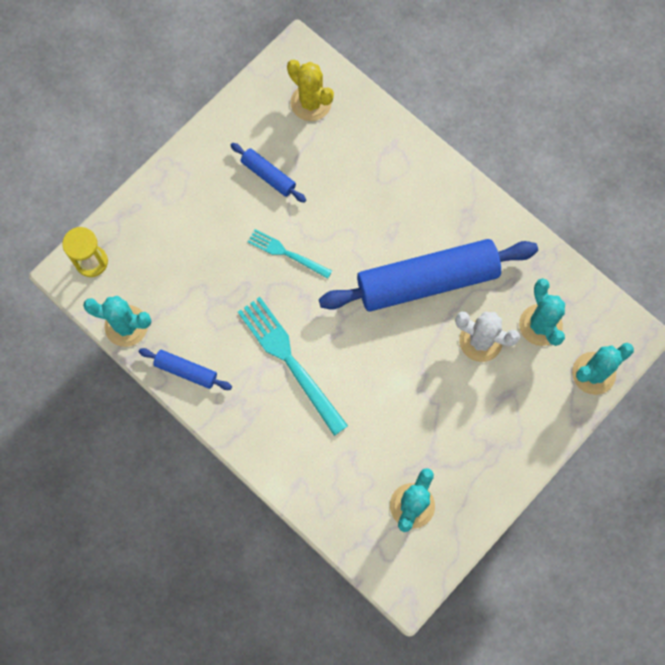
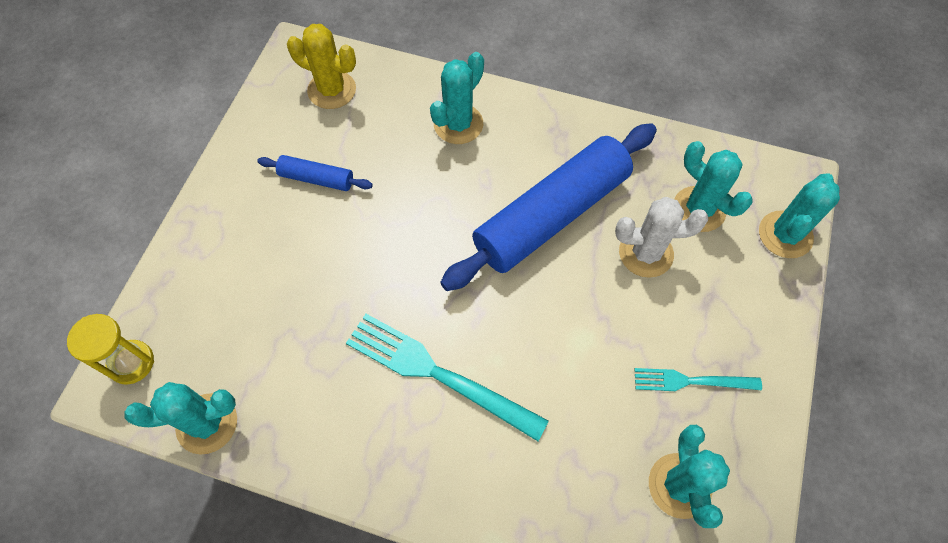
camera: 25 degrees left, 10 degrees down
blue rolling pin [139,348,232,390] -> none
turquoise fork [248,229,332,279] -> turquoise fork moved to [635,368,762,391]
none -> turquoise cactus [430,52,484,144]

